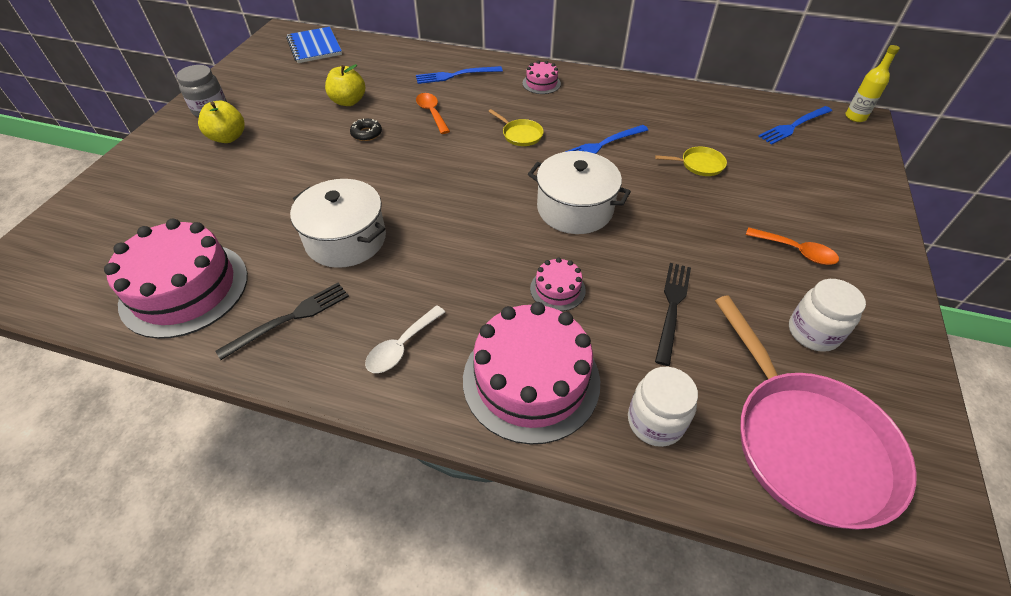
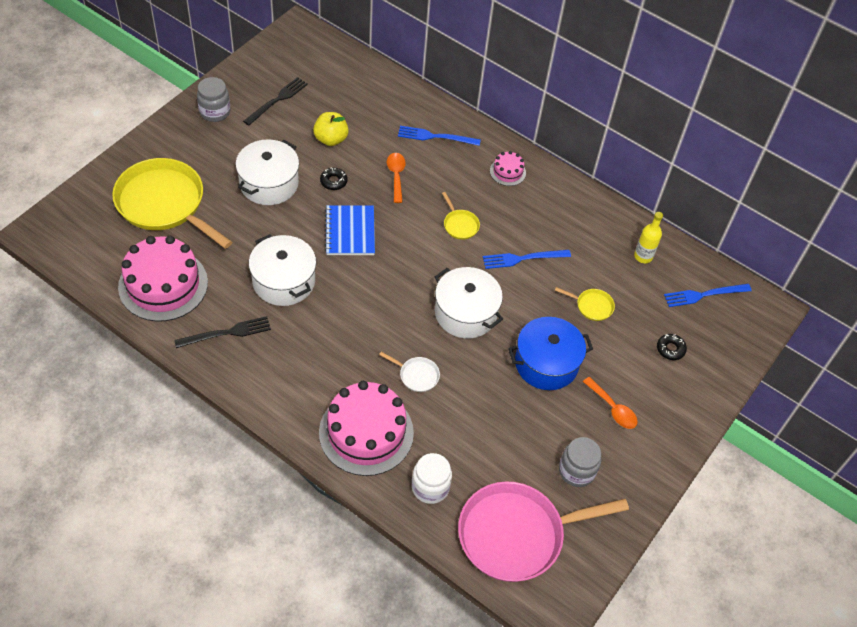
camera: 15 degrees right, 5 degrees up
yellow apple [198,101,245,143] -> none
blue notebook [286,27,342,63] -> blue notebook moved to [324,205,375,255]
white spoon [365,305,445,373] -> none
pink cake [530,258,586,311] -> white pan [379,352,440,392]
black fork [655,263,691,366] -> black fork moved to [243,77,308,125]
pink pan [715,295,917,529] -> pink pan turned 75 degrees clockwise [458,481,629,582]
white jar [789,279,866,352] -> grey jar [559,437,601,487]
yellow bottle [846,45,900,122] -> yellow bottle moved to [634,212,663,263]
none -> yellow pan [112,158,232,249]
none -> white pot [235,139,299,205]
none -> blue pot [508,317,593,390]
none -> black donut [657,334,687,360]

